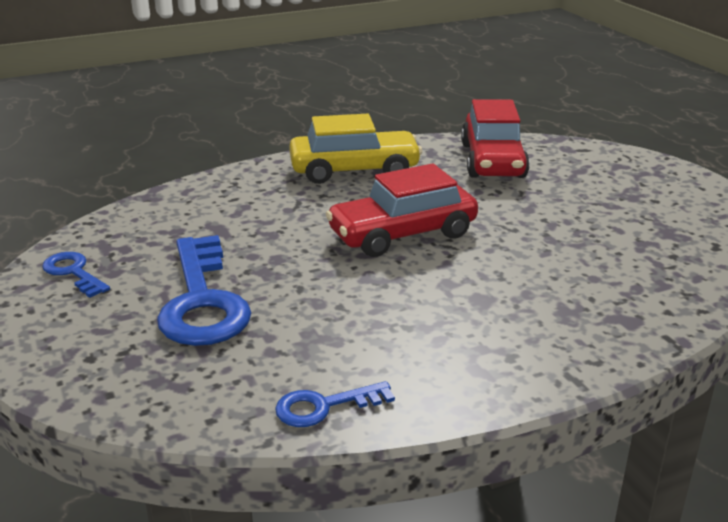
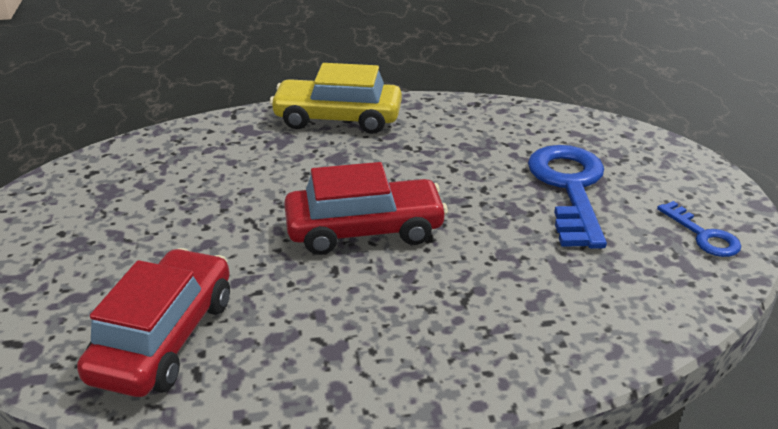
camera: 165 degrees left, 5 degrees up
blue key [275,381,395,427] -> none
yellow car [289,114,422,184] -> yellow car moved to [269,63,402,134]

